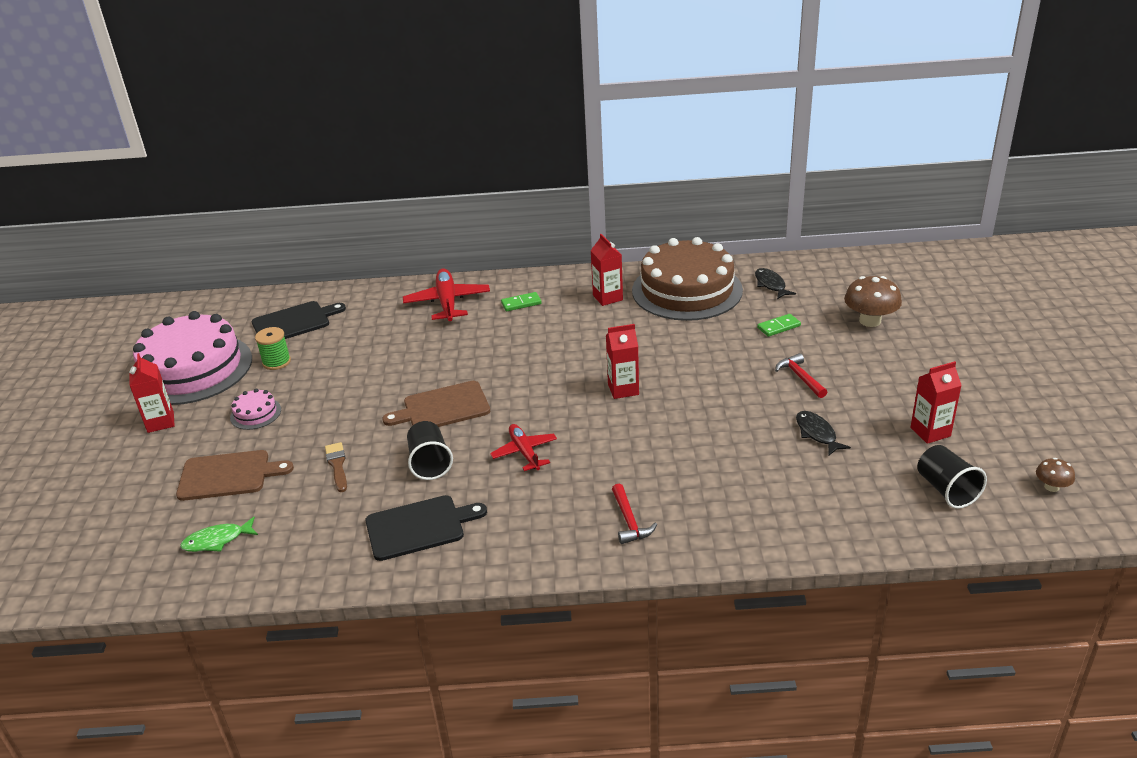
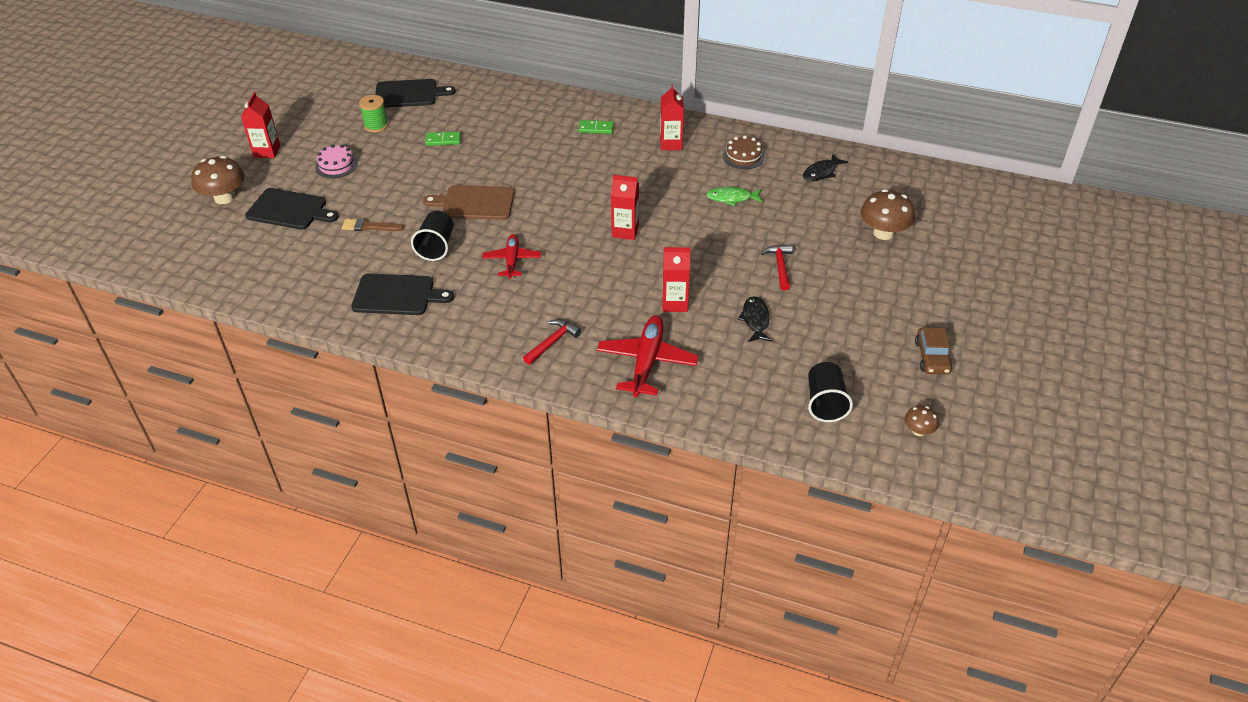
camera: 20 degrees right, 10 degrees up
pink cake [133,311,252,405] -> none
brown cutting board [176,450,294,501] -> black cutting board [245,188,339,230]
green fish [180,517,258,552] -> green fish moved to [706,187,763,206]
brown brush [325,442,347,492] -> brown brush turned 90 degrees counterclockwise [342,219,404,231]
red plane [403,268,490,321] -> red plane moved to [597,315,699,397]
red hammer [612,484,657,544] -> red hammer turned 150 degrees counterclockwise [523,319,581,365]
brown cake [632,237,743,321] -> brown cake [723,136,765,169], size x0.40
black fish [755,268,796,299] -> black fish turned 135 degrees counterclockwise [803,154,848,181]
green domino [757,314,801,337] -> green domino moved to [425,132,461,146]
red carton [910,361,962,444] -> red carton moved to [663,247,690,312]
none -> brown mushroom [191,156,245,204]
none -> brown car [915,327,952,375]

